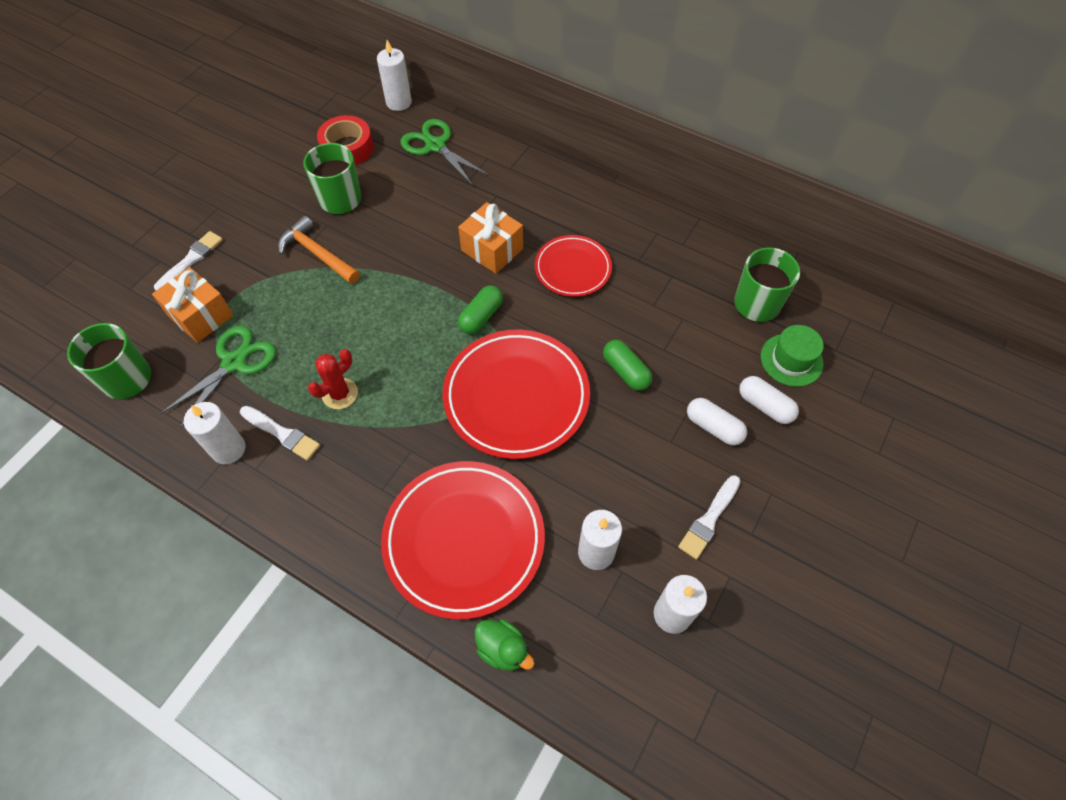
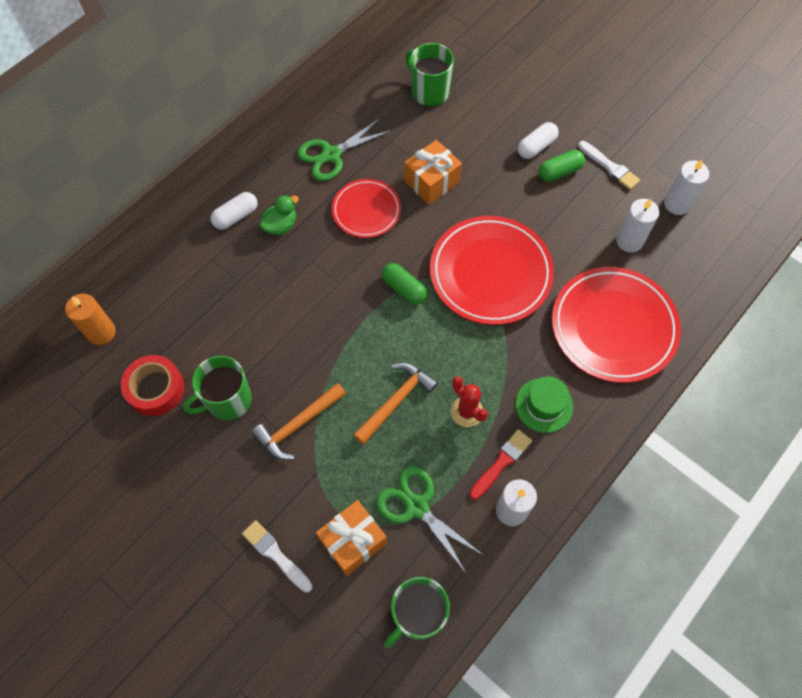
camera: 80 degrees left, 5 degrees up
white brush [240,406,320,461] -> red brush [469,429,532,500]
white candle [377,40,412,111] -> orange candle [65,293,116,345]
green scissors [401,119,490,186] -> green scissors moved to [297,118,392,181]
orange gift [458,202,523,274] -> orange gift moved to [404,140,462,205]
green duck [475,619,534,671] -> green duck moved to [259,195,299,235]
green capsule [603,340,652,391] -> green capsule moved to [539,150,585,182]
white capsule [739,376,799,424] -> white capsule moved to [210,192,258,230]
green hat [761,325,824,387] -> green hat moved to [515,376,573,433]
none -> orange hammer [353,363,438,445]

